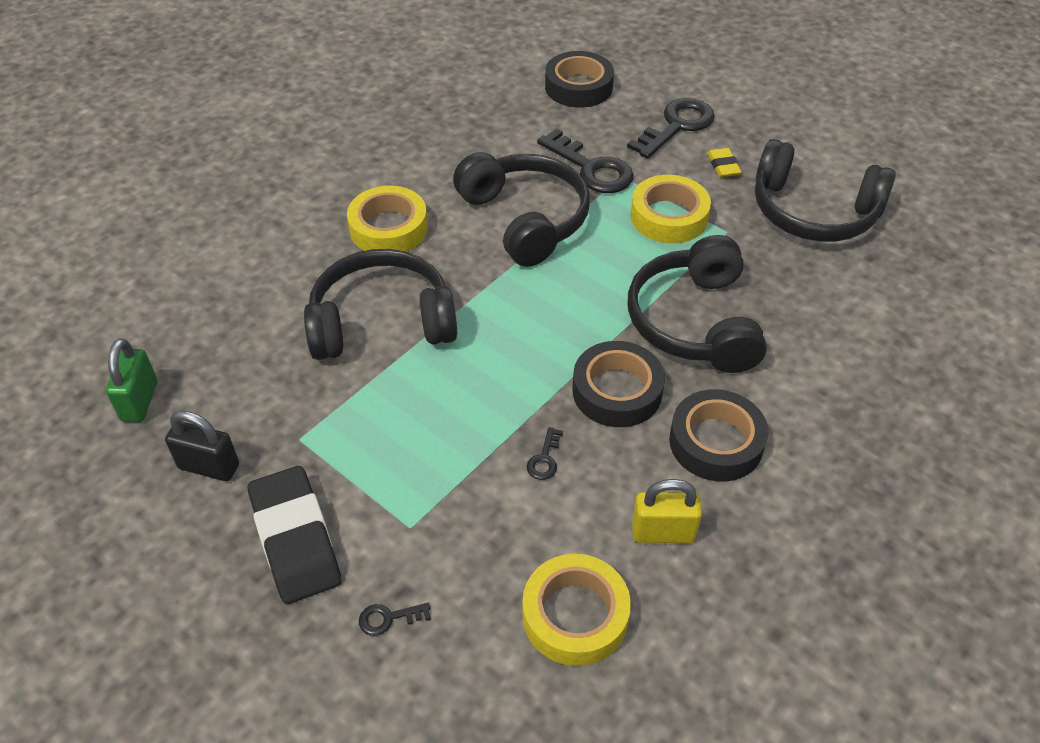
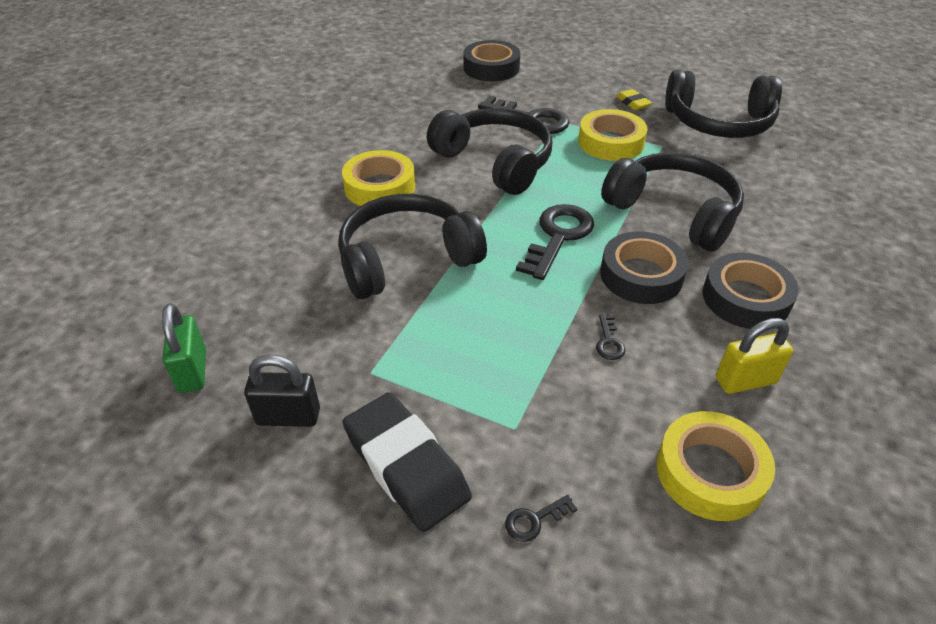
camera: 15 degrees left, 5 degrees down
black key [627,98,715,159] -> black key moved to [516,204,594,280]
black headphones [628,235,767,373] -> black headphones turned 150 degrees clockwise [601,152,744,252]

